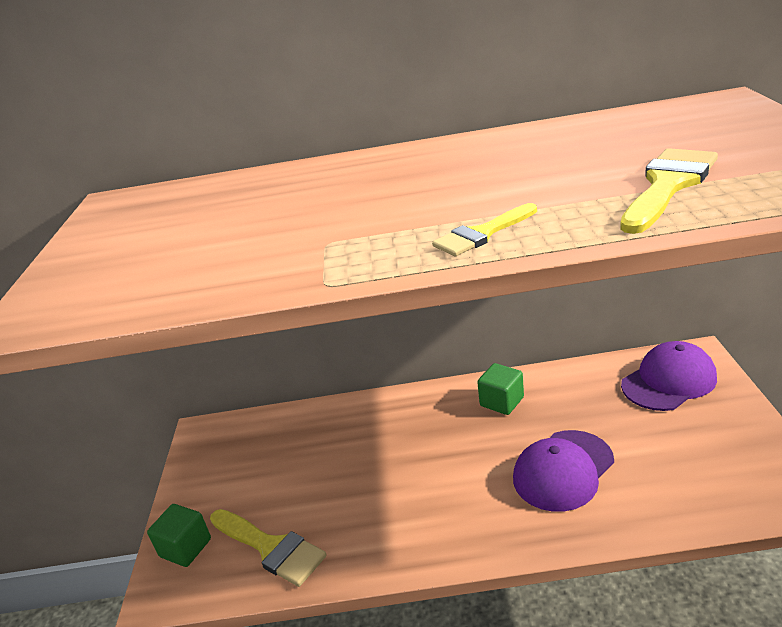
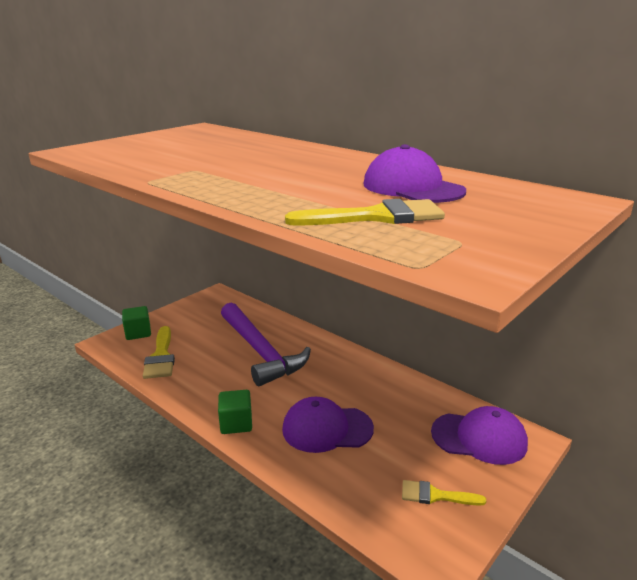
camera: 40 degrees right, 5 degrees down
yellow brush [432,203,537,256] -> yellow brush moved to [402,480,486,506]
green cube [477,363,524,415] -> green cube moved to [218,390,252,434]
none -> purple hammer [221,302,311,386]
none -> purple cap [363,144,466,203]

